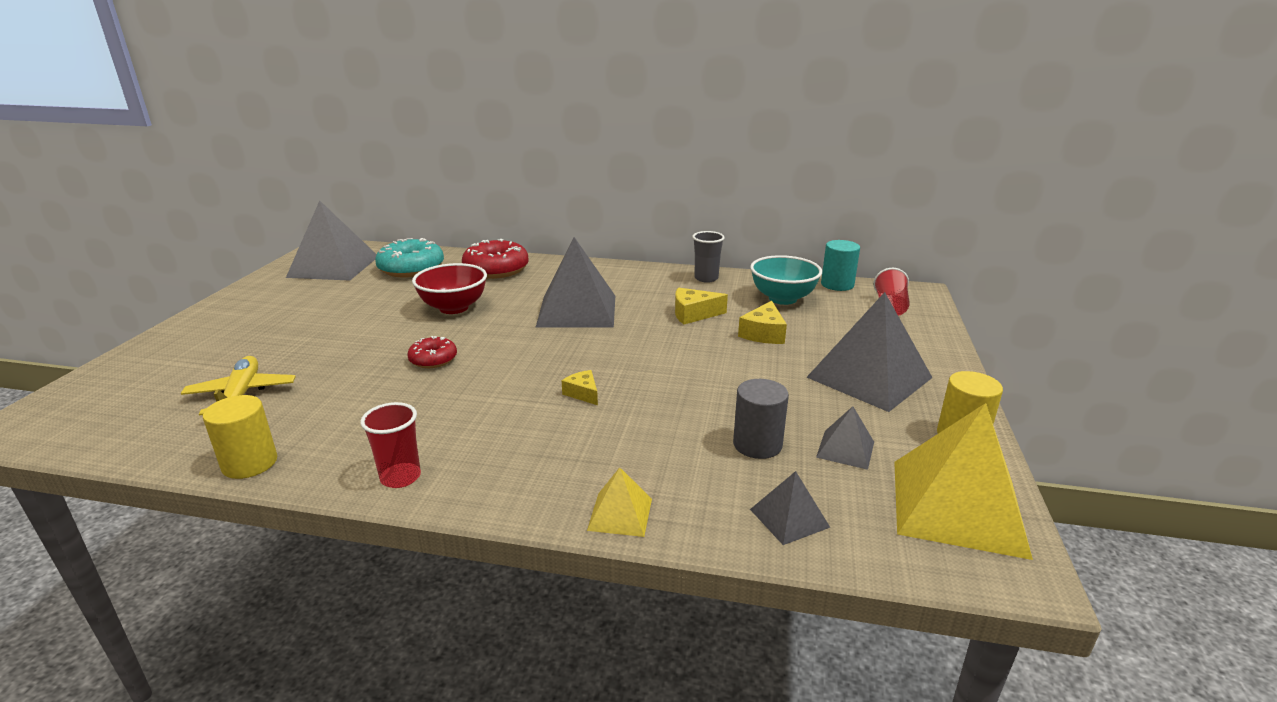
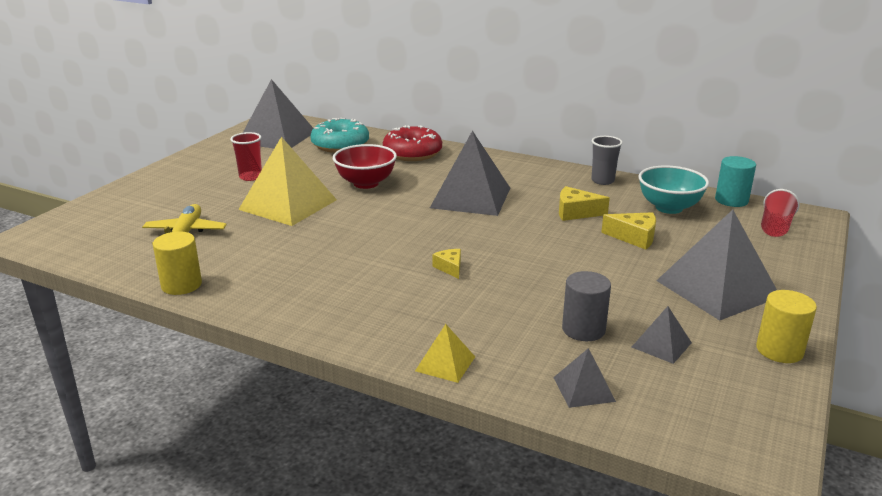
camera: 15 degrees right, 0 degrees up
red cup [360,402,421,488] -> red cup moved to [230,132,262,181]
red donut [407,336,457,368] -> none
yellow cheese [738,301,787,344] -> yellow cheese turned 105 degrees counterclockwise [601,212,656,250]
yellow pyramid [894,403,1033,560] -> yellow pyramid moved to [238,137,337,226]

